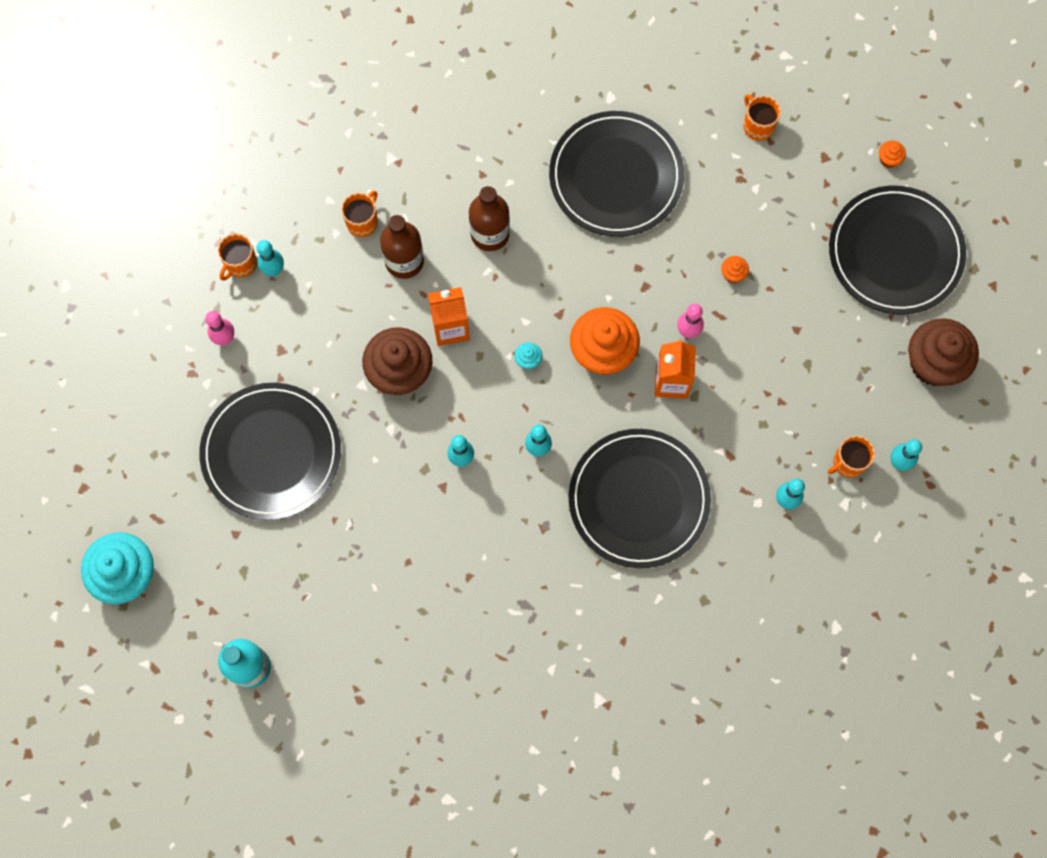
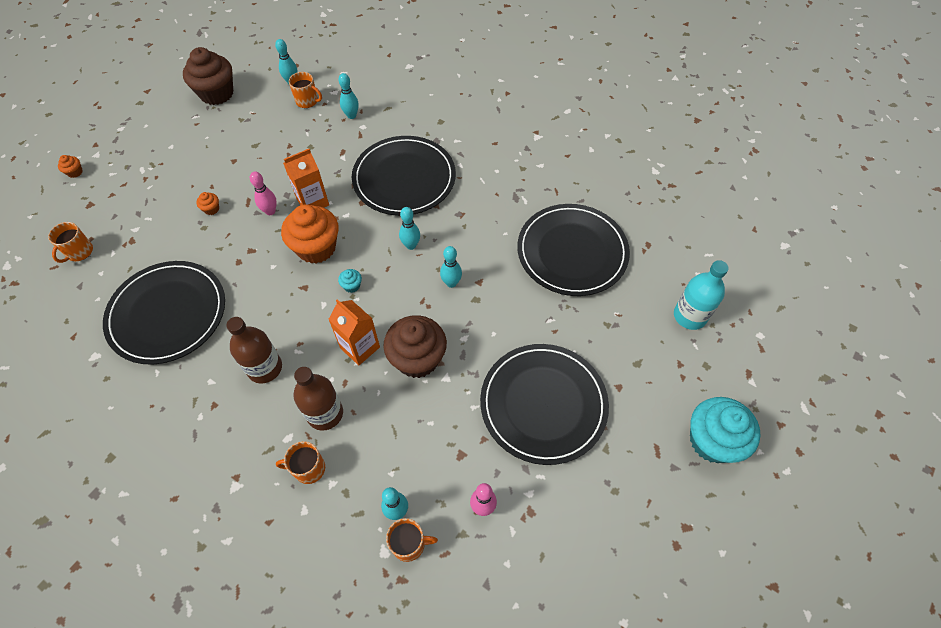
camera: 125 degrees left, 15 degrees down
black plate [829,186,966,315] -> black plate moved to [517,204,630,296]

